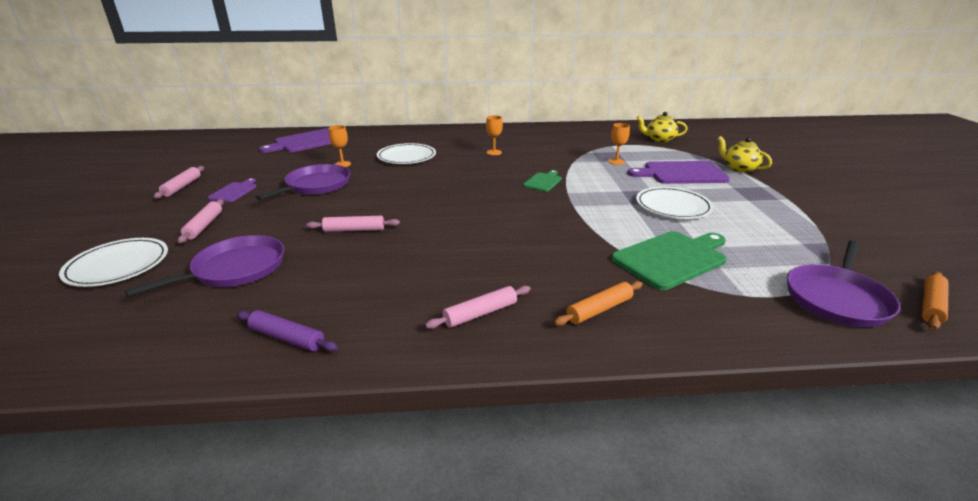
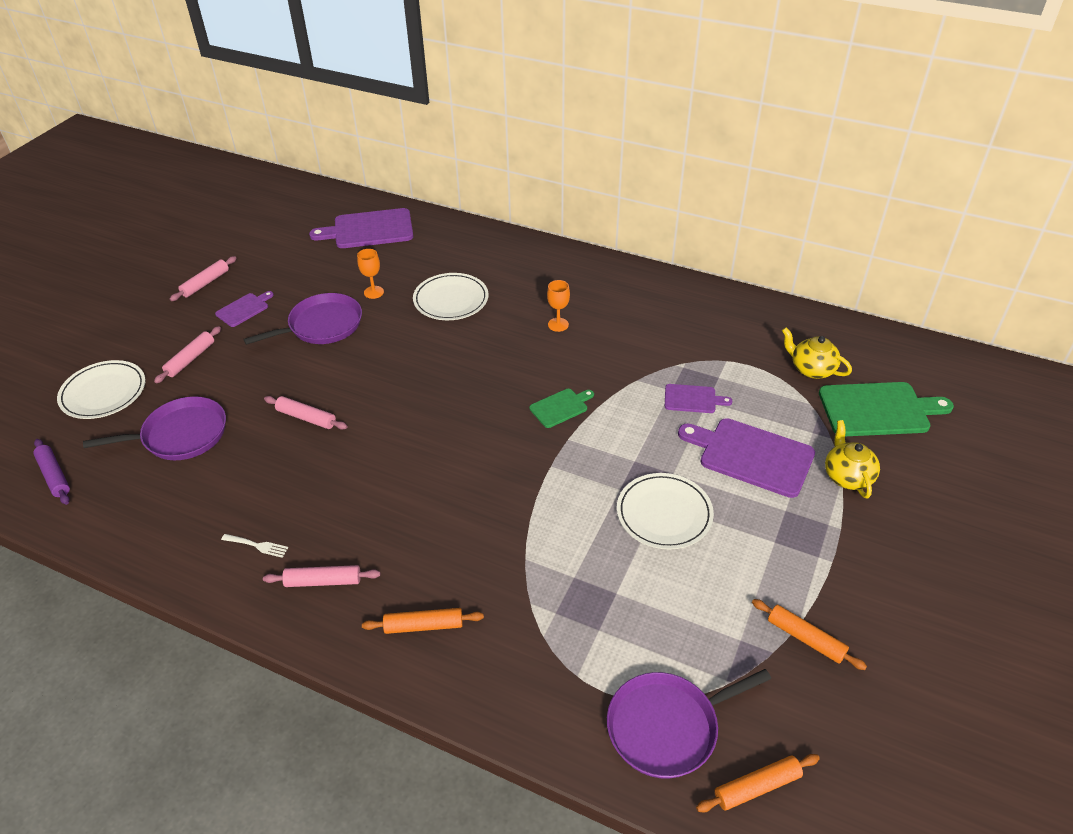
camera: 30 degrees right, 15 degrees up
purple rolling pin [237,310,338,351] -> purple rolling pin moved to [33,439,70,505]
orange goblet [608,123,630,165] -> purple cutting board [665,384,732,413]
green cutting board [611,231,727,290] -> green cutting board moved to [819,382,954,436]
none -> white fork [221,534,288,558]
none -> orange rolling pin [752,599,867,670]

